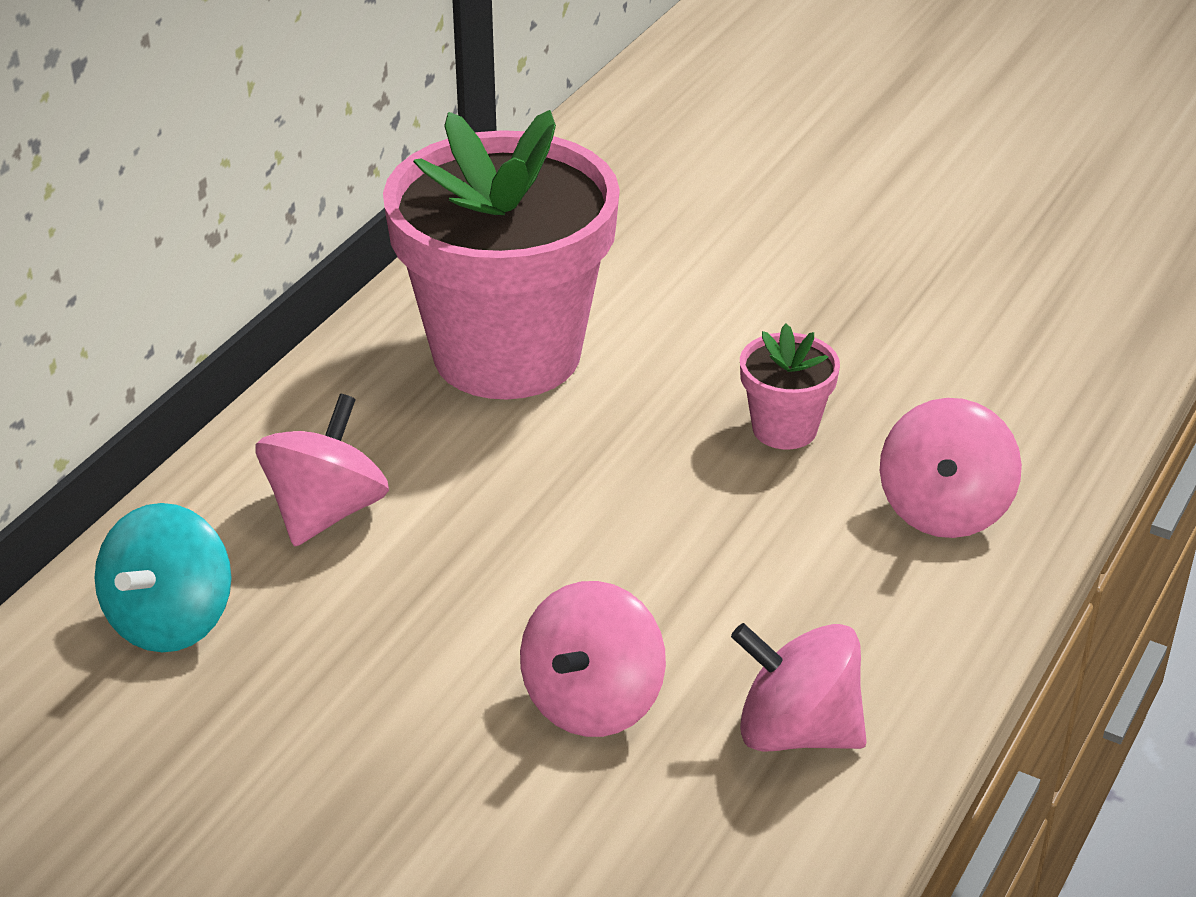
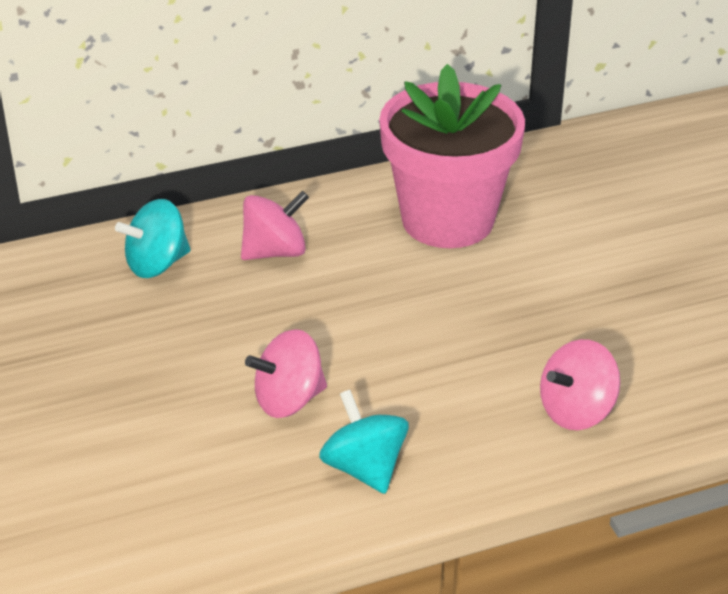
camera: 40 degrees right, 0 degrees up
pink spinning top [731,623,867,752] -> turquoise spinning top [319,390,409,494]
pink flower pot [740,324,840,449] -> none

